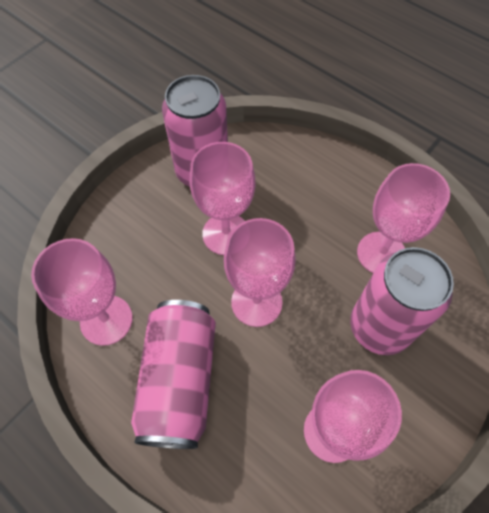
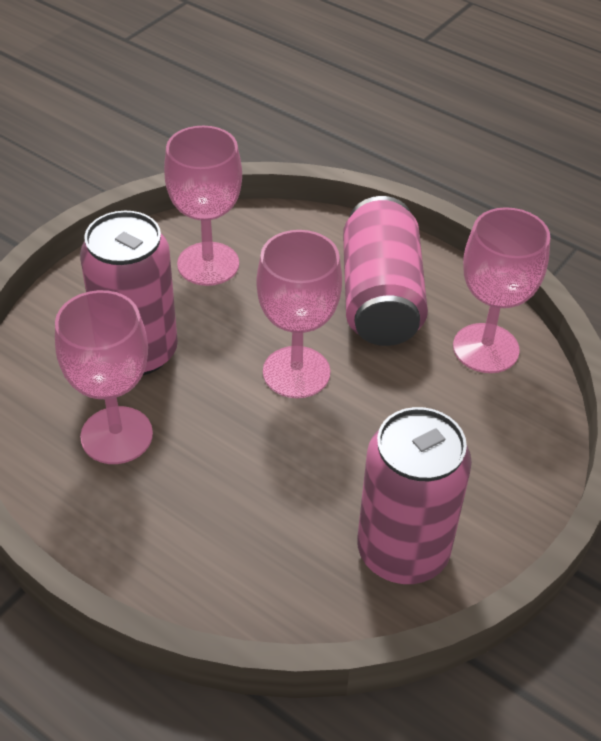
camera: 175 degrees right, 15 degrees down
pink goblet [190,142,255,255] -> none

